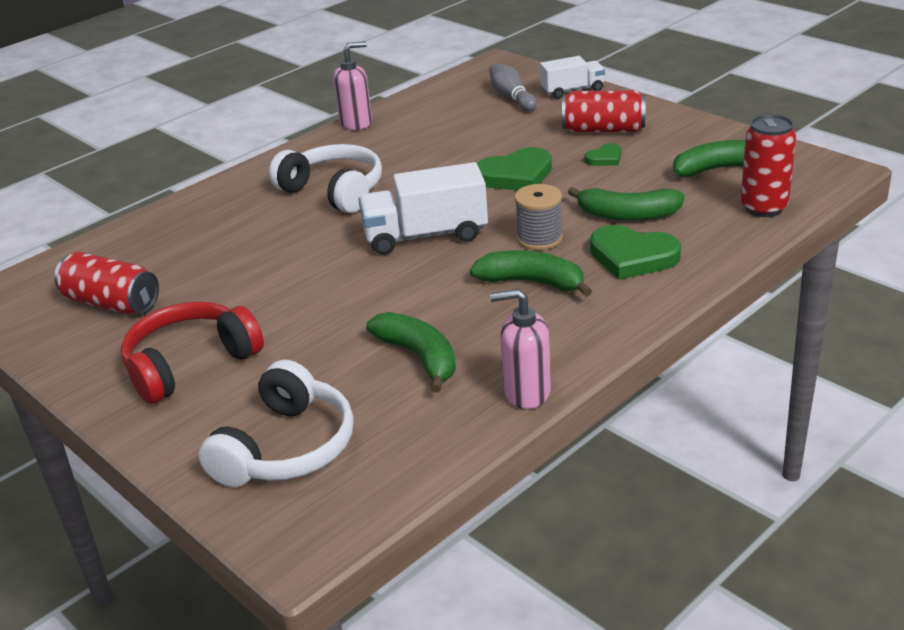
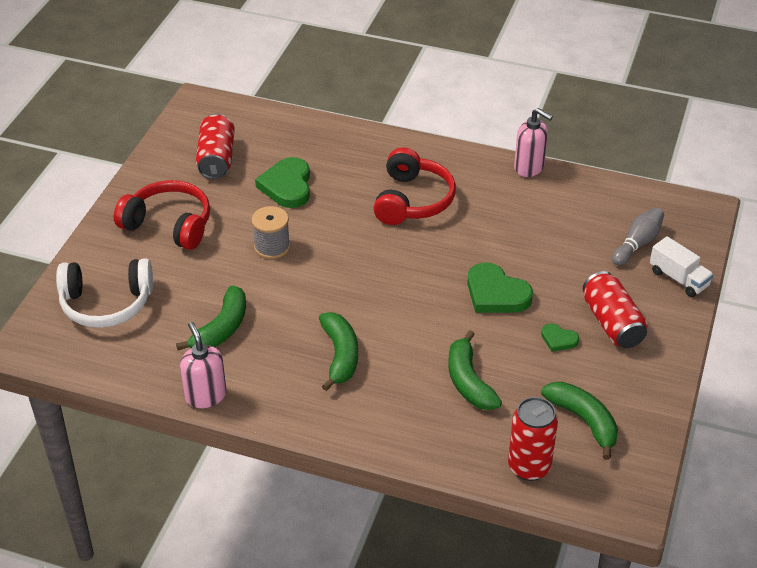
camera: 60 degrees right, 10 degrees up
white headphones [269,144,382,213] -> red headphones [373,147,456,225]
white truck [359,162,488,255] -> none
grey spool [515,184,563,250] -> grey spool moved to [252,206,290,259]
green heart [590,225,681,280] -> green heart moved to [255,157,310,208]

